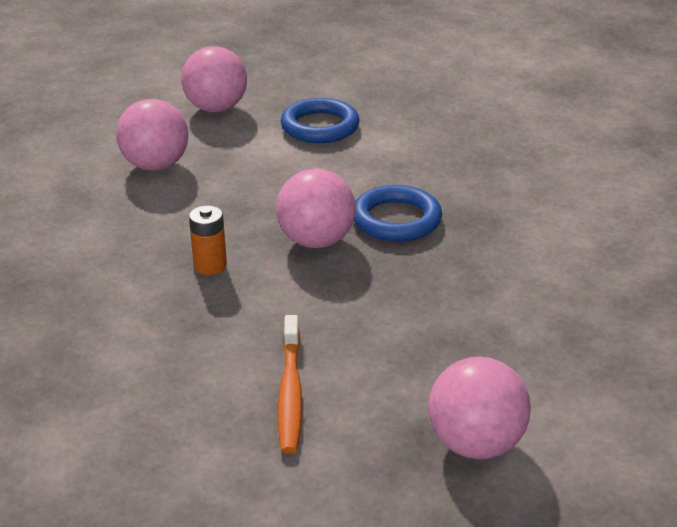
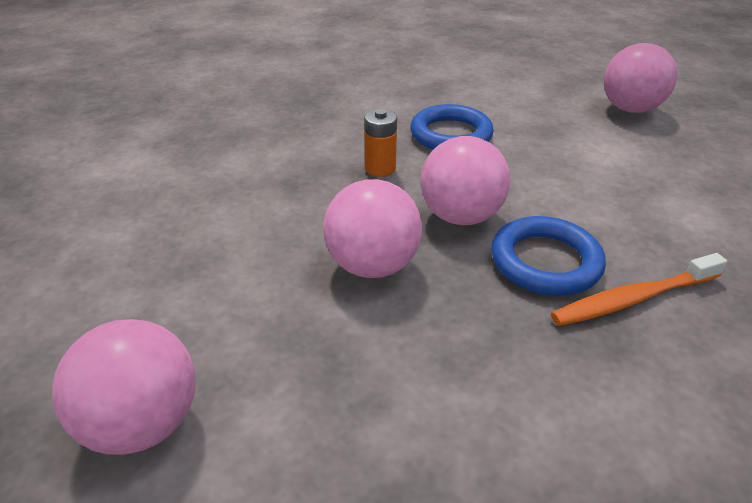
camera: 70 degrees right, 5 degrees up
pink ball [116,99,189,171] -> pink ball moved to [323,179,422,278]
orange toothbrush [278,315,302,454] -> orange toothbrush moved to [551,253,727,326]
blue ring [281,98,359,143] -> blue ring moved to [410,104,494,150]

